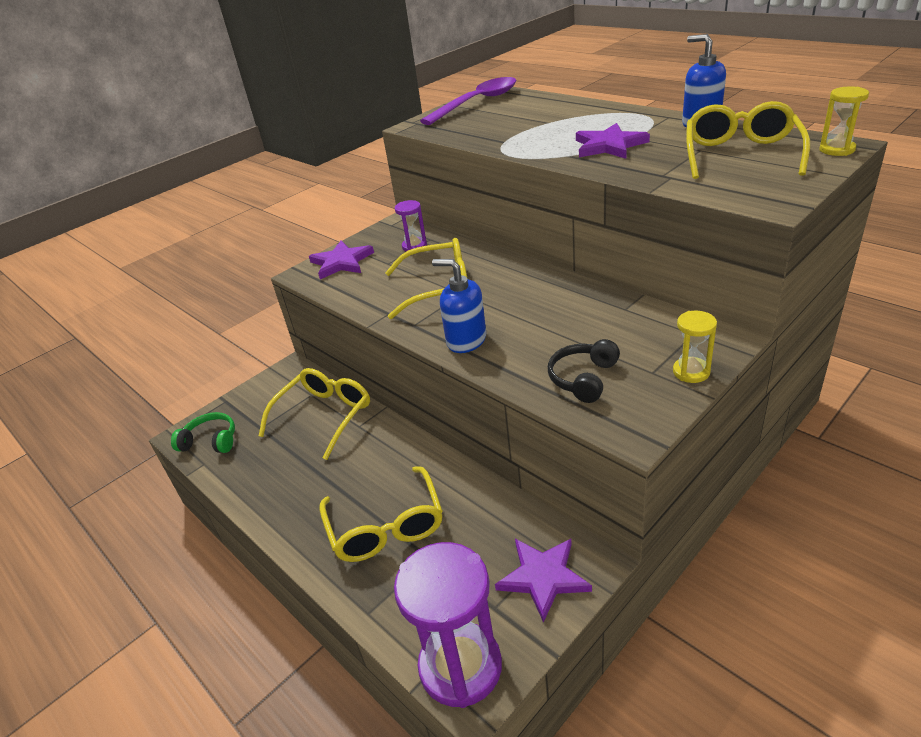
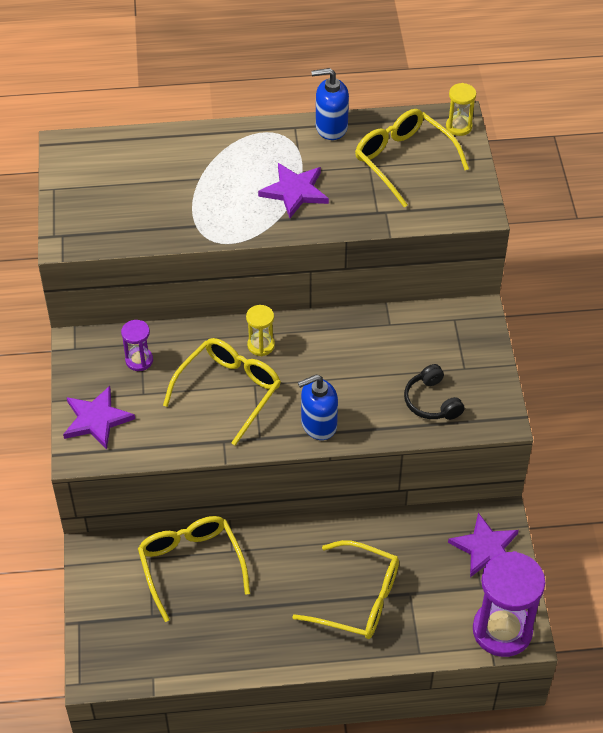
camera: 55 degrees left, 15 degrees up
green headphones [171,412,235,453] -> none
purple spoon [420,77,516,125] -> none
yellow hourglass [673,311,717,383] -> yellow hourglass moved to [246,305,275,356]

